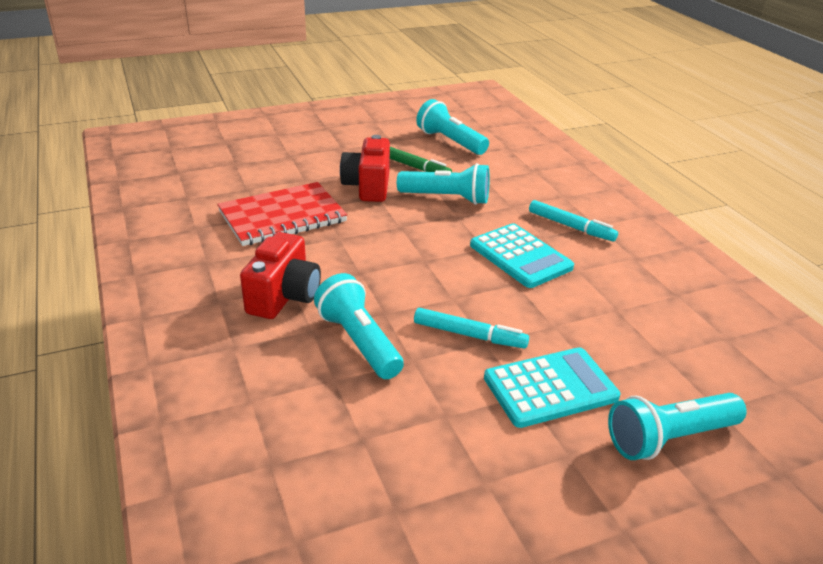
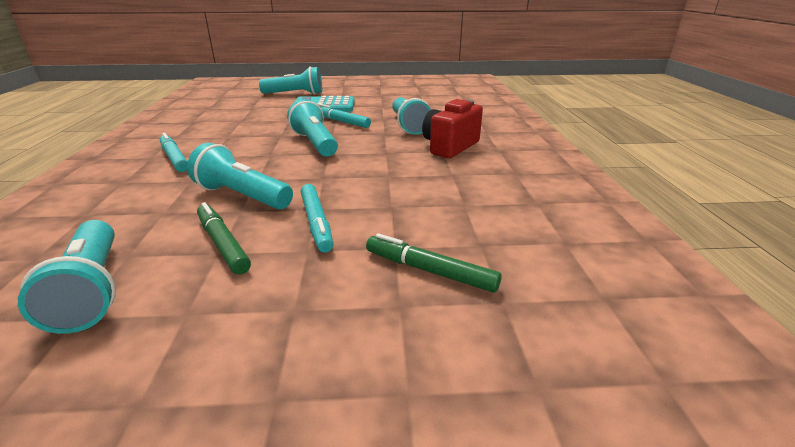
camera: 160 degrees left, 5 degrees down
red notebook [217,182,347,246] -> none
red camera [340,135,390,202] -> turquoise marker [301,184,333,252]
turquoise calculator [470,223,574,288] -> none
none -> turquoise flashlight [287,99,338,157]
none -> green marker [366,233,502,293]

